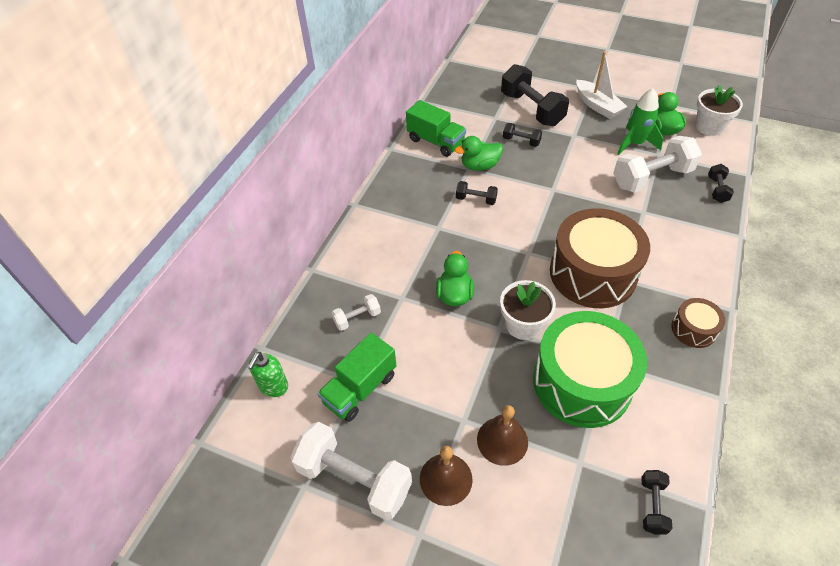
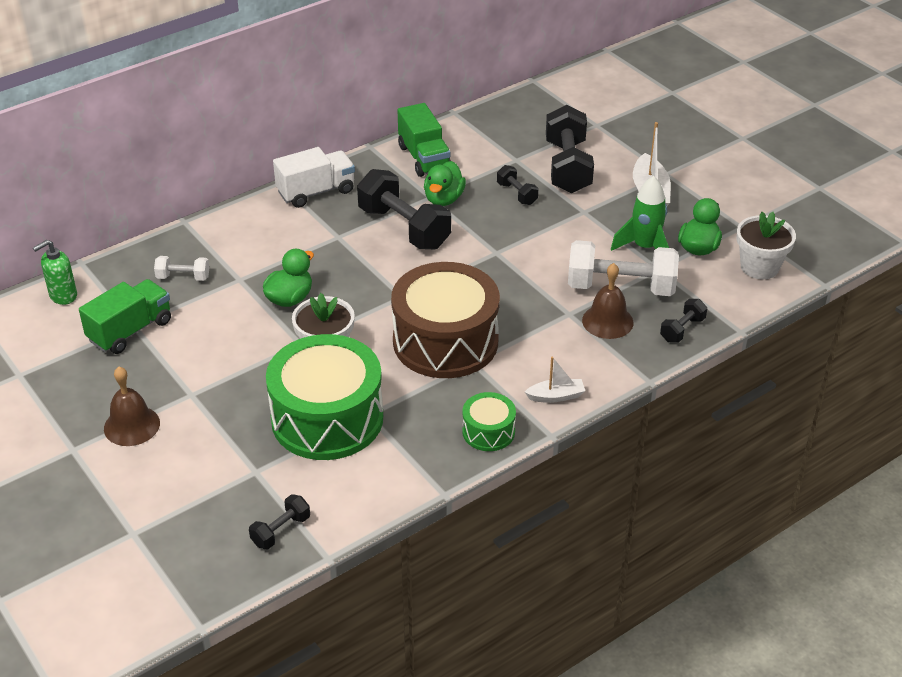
camera: 30 degrees right, 10 degrees down
white dumbbell [290,422,412,521] -> none
green truck [318,333,397,422] -> green truck turned 150 degrees clockwise [79,279,171,354]
green duck [455,136,503,171] -> green duck turned 90 degrees counterclockwise [424,161,466,206]
black dumbbell [456,181,498,205] -> black dumbbell [357,169,451,249], size x2.06
brown bell [477,405,528,466] -> brown bell moved to [582,263,634,339]
brown drum [671,298,725,348] -> green drum [462,392,516,451]
none -> white truck [273,147,355,208]
none -> white boat [525,357,585,403]

